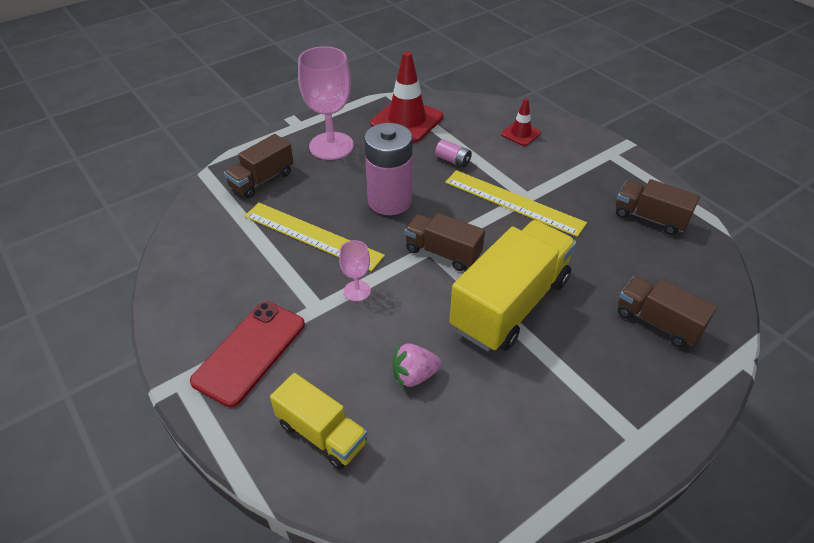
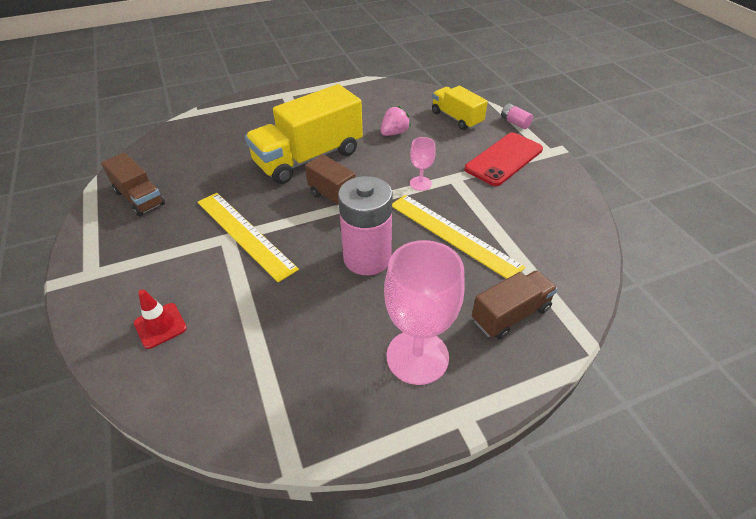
camera: 165 degrees left, 0 degrees up
red traffic cone [370,51,443,142] -> none
pink strawberry [393,343,442,388] -> pink strawberry turned 45 degrees counterclockwise [381,106,411,136]
pink battery [435,139,472,167] -> pink battery moved to [501,103,533,129]
brown truck [618,276,717,347] -> none

